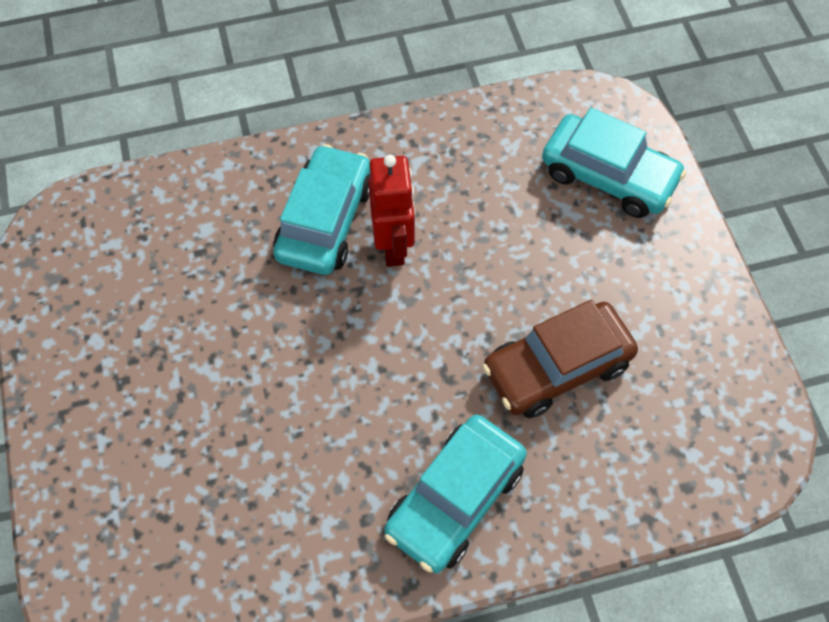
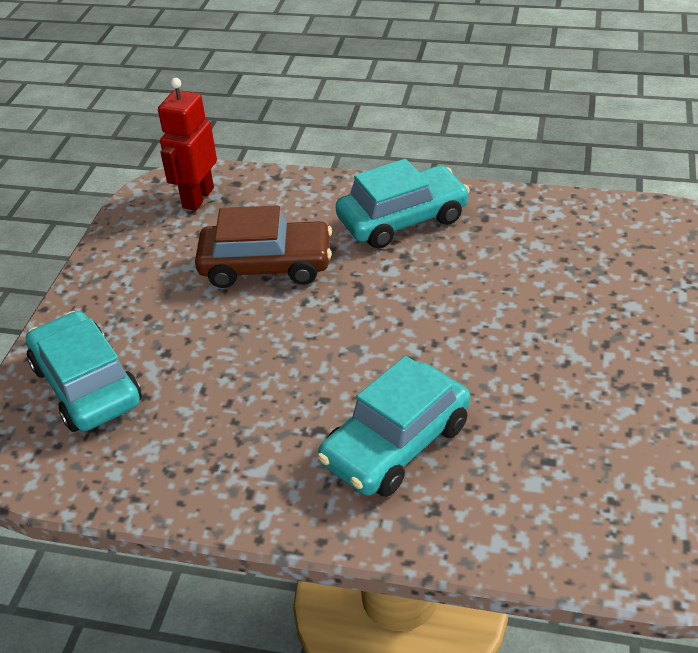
camera: 150 degrees left, 20 degrees down
red robot [369,155,415,267] -> red robot moved to [158,78,217,211]

